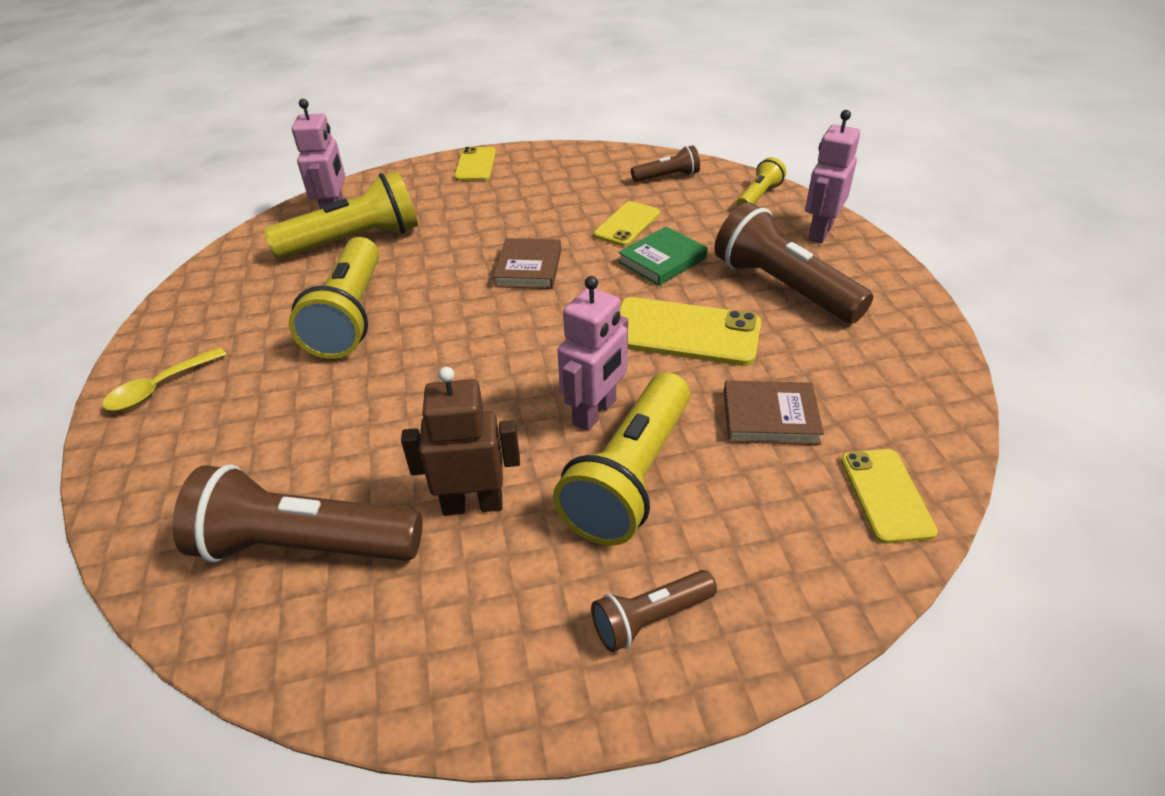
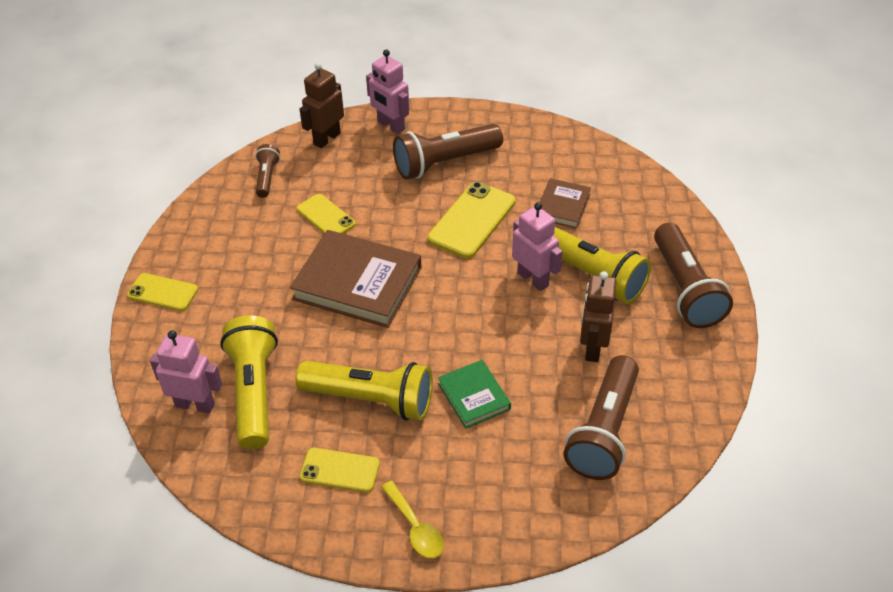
camera: 75 degrees left, 5 degrees up
brown book [493,238,561,289] -> brown book [290,230,422,328], size x1.86
brown flashlight [591,570,717,652] -> brown flashlight [654,223,733,328], size x1.92
green book [618,226,708,286] -> green book moved to [438,360,511,429]
yellow flashlight [737,157,786,207] -> brown robot [300,63,344,148]
yellow phone [841,449,938,544] -> yellow phone moved to [300,448,380,493]

